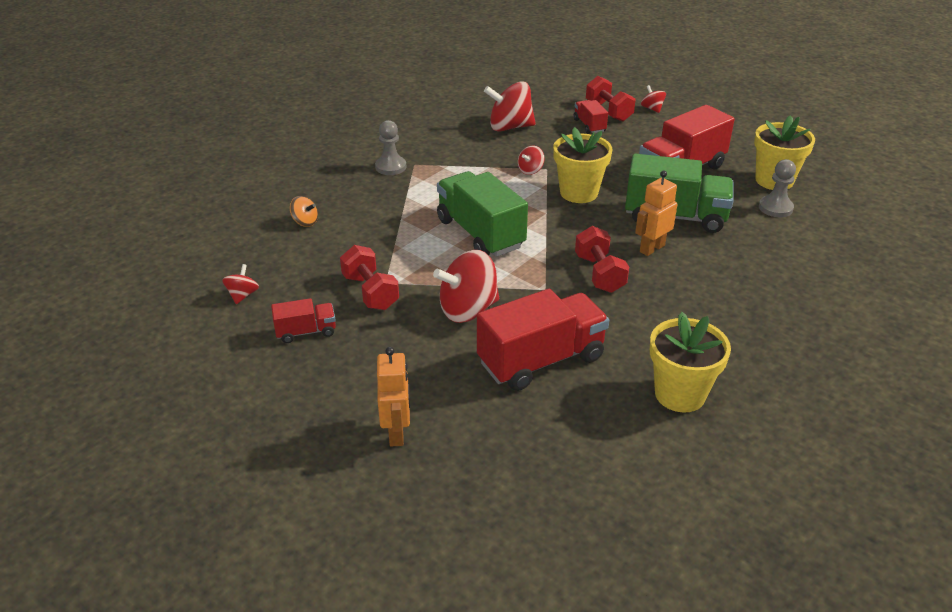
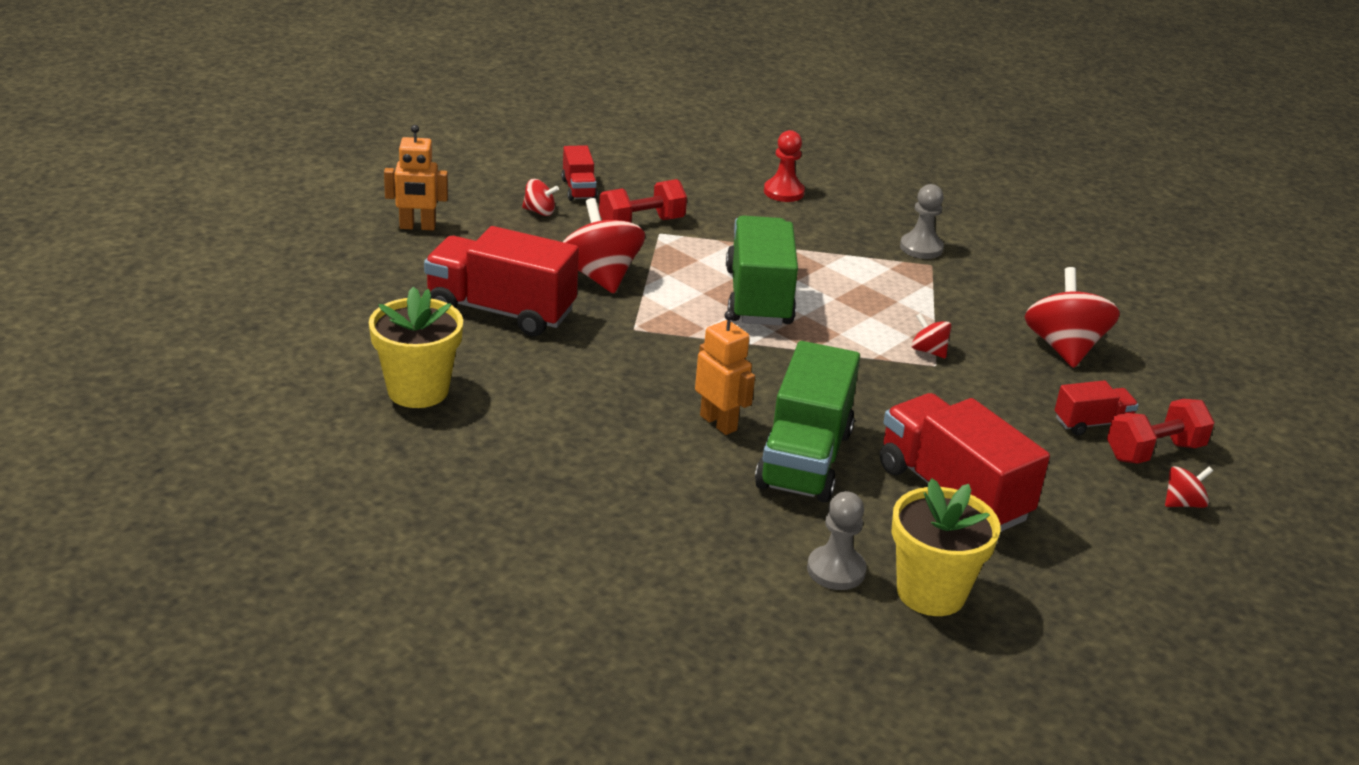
camera: 90 degrees right, 5 degrees down
red spinning top [222,264,259,304] -> red spinning top moved to [522,179,559,216]
orange spinning top [290,196,318,227] -> red pawn [764,130,805,202]
green truck [437,171,528,257] -> green truck turned 60 degrees counterclockwise [726,216,798,326]
red truck [477,289,609,391] -> red truck turned 135 degrees clockwise [424,226,579,337]
yellow flower pot [553,127,612,203] -> none
red dumbbell [575,226,629,293] -> none

